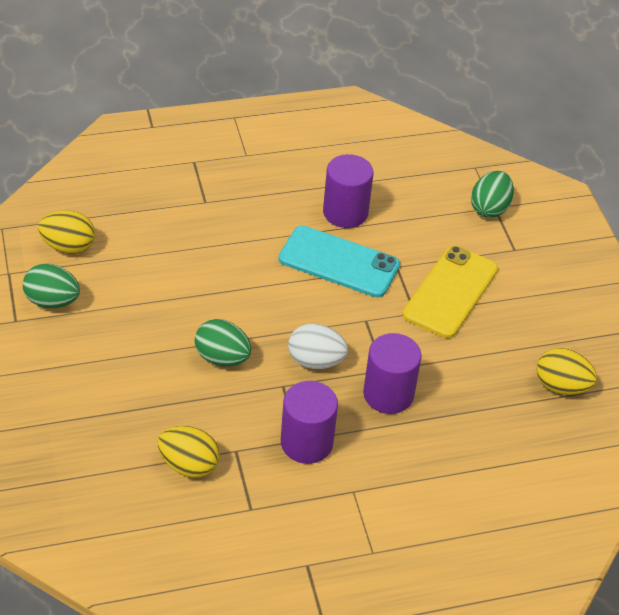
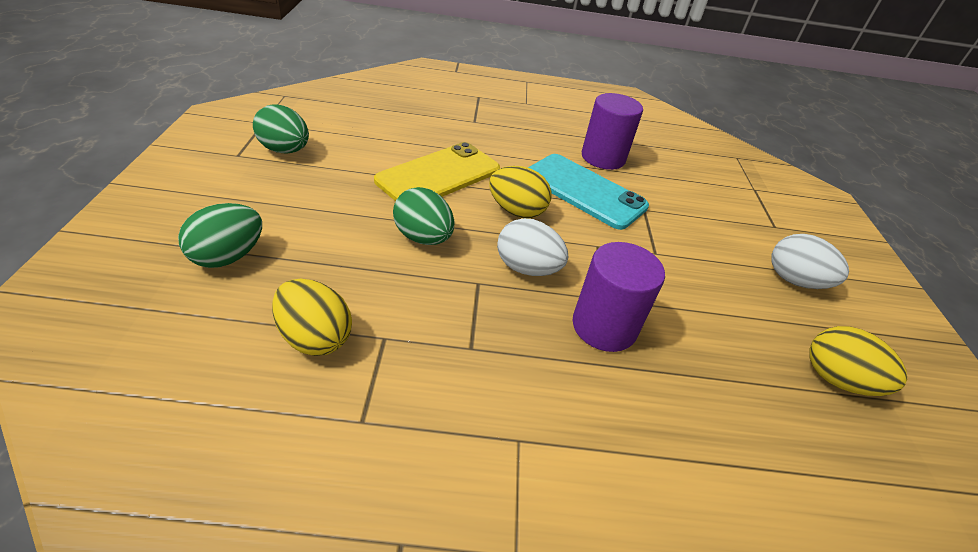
camera: 15 degrees right, 5 degrees down
yellow egg [38,210,95,254] -> yellow egg moved to [489,166,551,218]
purple cylinder [281,381,338,464] -> none
yellow phone [403,245,498,338] -> yellow phone moved to [374,142,500,201]
green egg [471,171,514,218] -> green egg moved to [178,203,262,268]
none -> white egg [772,234,849,289]

